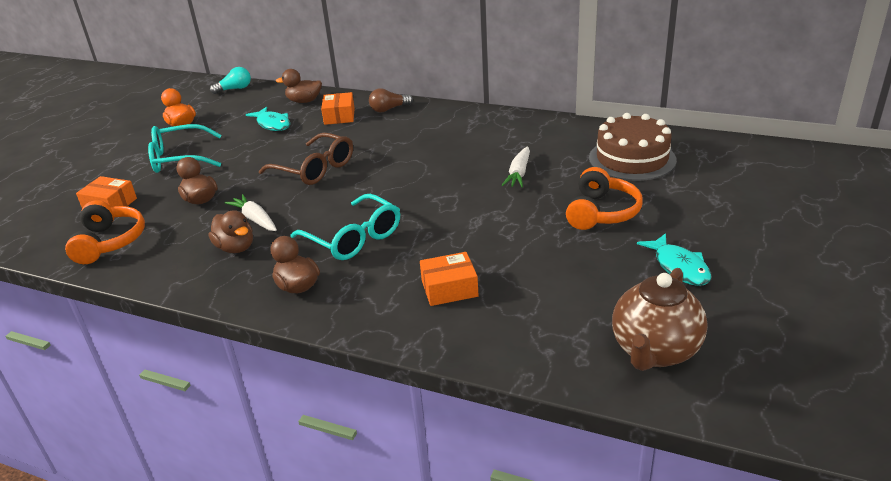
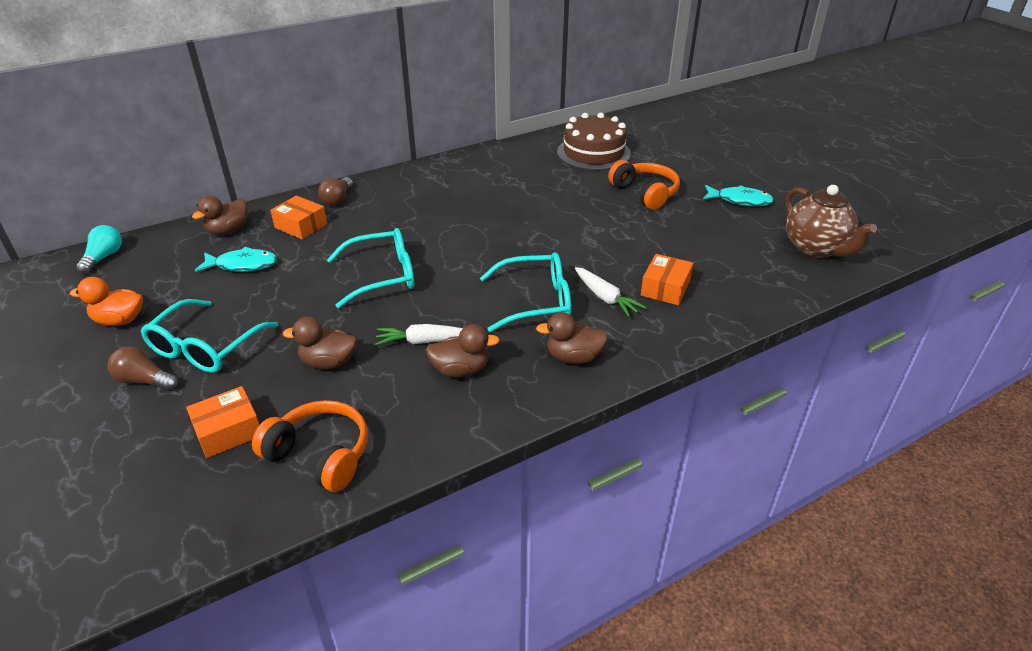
camera: 55 degrees left, 5 degrees up
brown glasses [259,133,353,185] -> turquoise glasses [327,228,414,308]
white carrot [502,146,530,187] -> white carrot moved to [575,267,646,317]
none -> brown light bulb [108,346,178,391]

